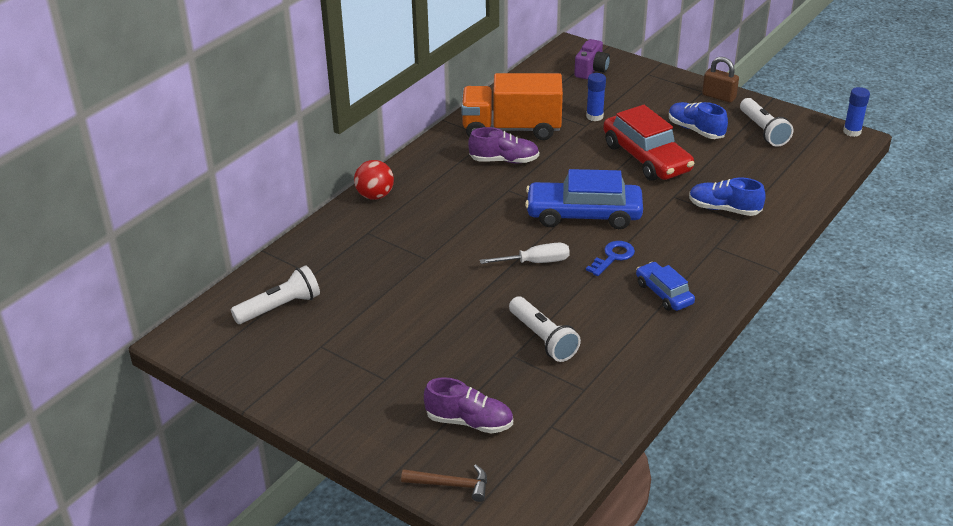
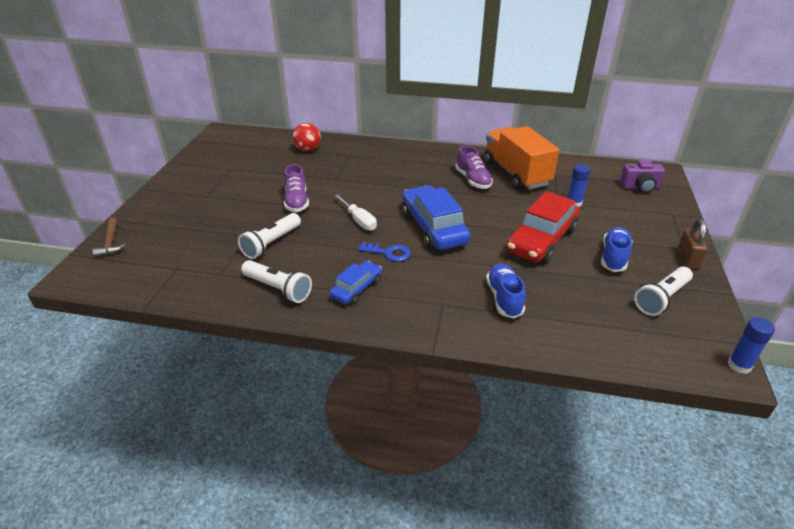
camera: 65 degrees right, 0 degrees up
white flashlight [231,265,320,324] -> white flashlight moved to [241,260,312,303]
red ball [354,160,394,200] -> red ball moved to [293,123,321,151]
purple shoe [424,377,513,434] -> purple shoe moved to [284,164,309,212]

